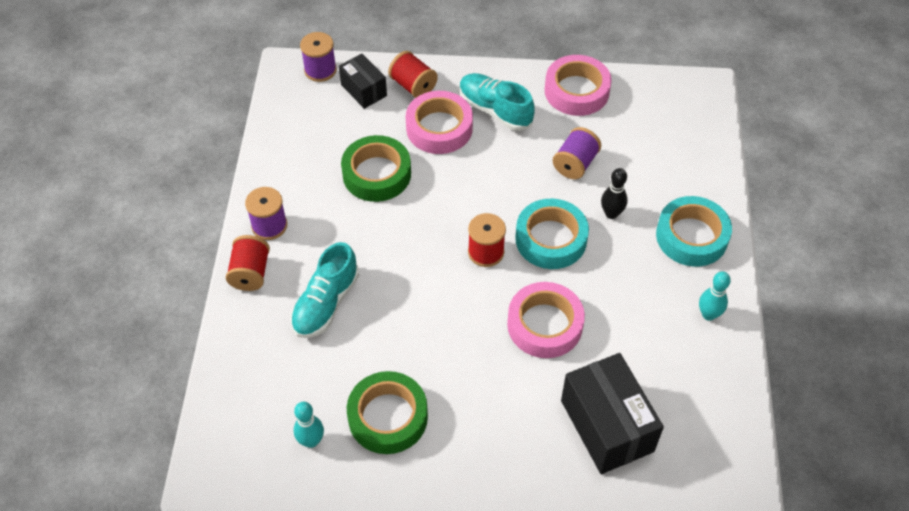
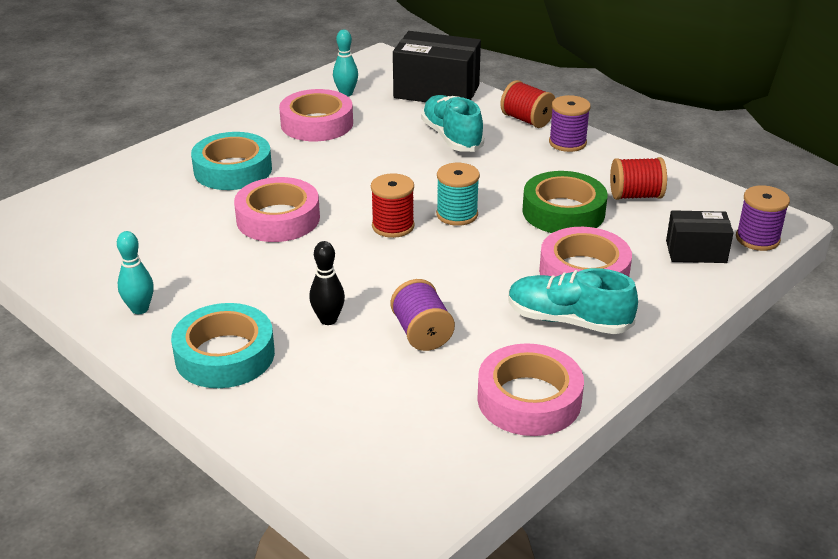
camera: 130 degrees right, 20 degrees down
green tape [347,371,428,454] -> pink tape [279,89,353,141]
red spool [388,51,438,98] -> red spool moved to [610,157,667,200]
turquoise shoe [460,73,535,131] -> turquoise shoe turned 150 degrees counterclockwise [508,268,638,334]
turquoise tape [515,199,589,269] -> turquoise tape moved to [191,132,272,190]
black box [561,353,664,474] -> black box moved to [393,31,481,102]
none -> turquoise spool [436,163,480,226]

